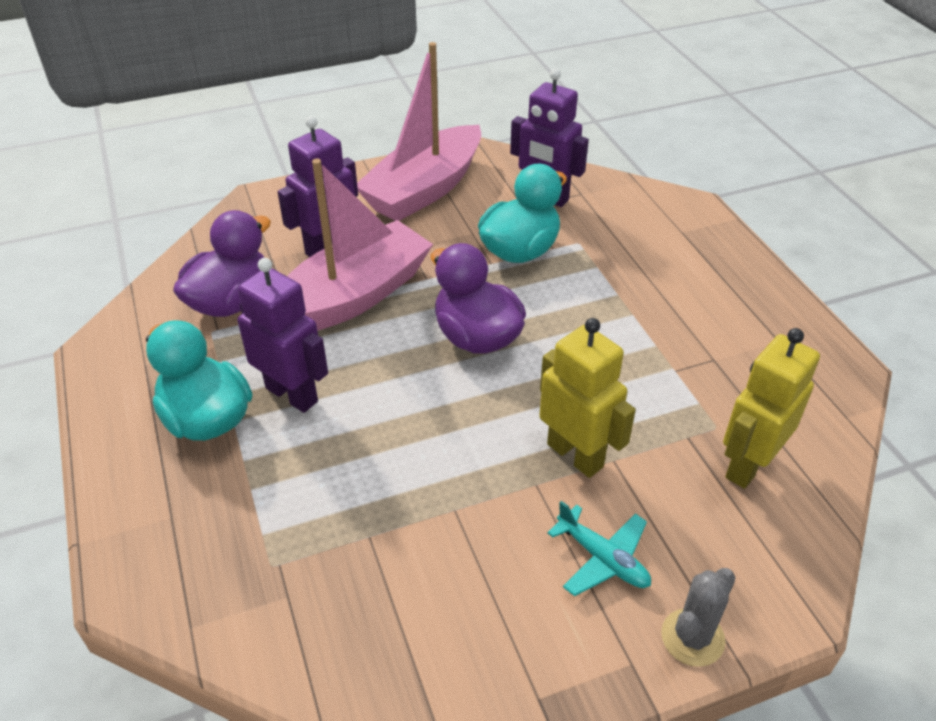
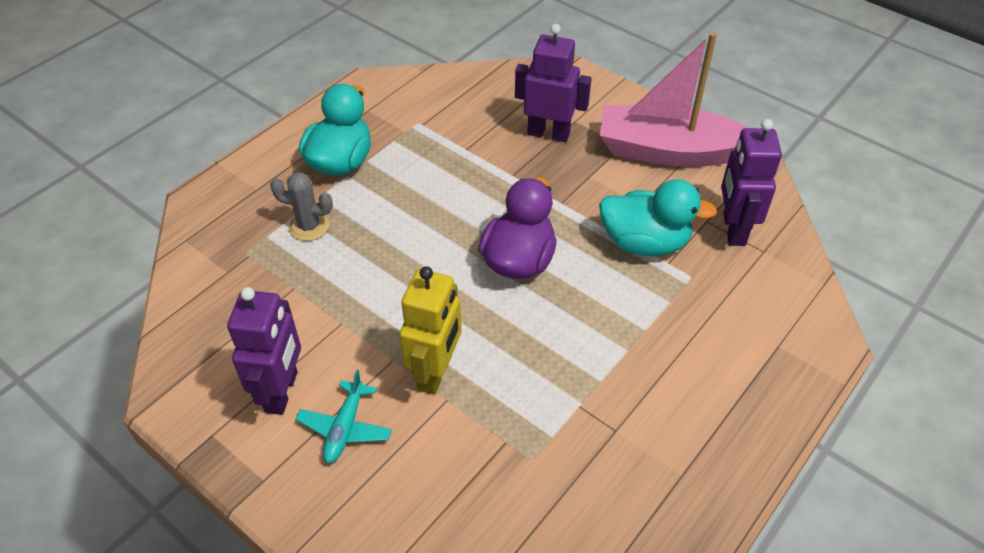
camera: 60 degrees right, 5 degrees up
purple duck [173,210,271,317] -> none
purple robot [238,258,328,413] -> purple robot moved to [227,287,301,415]
pink boat [287,159,433,331] -> none
grey cactus [661,568,736,667] -> grey cactus moved to [270,172,333,241]
yellow robot [723,328,820,489] -> none

